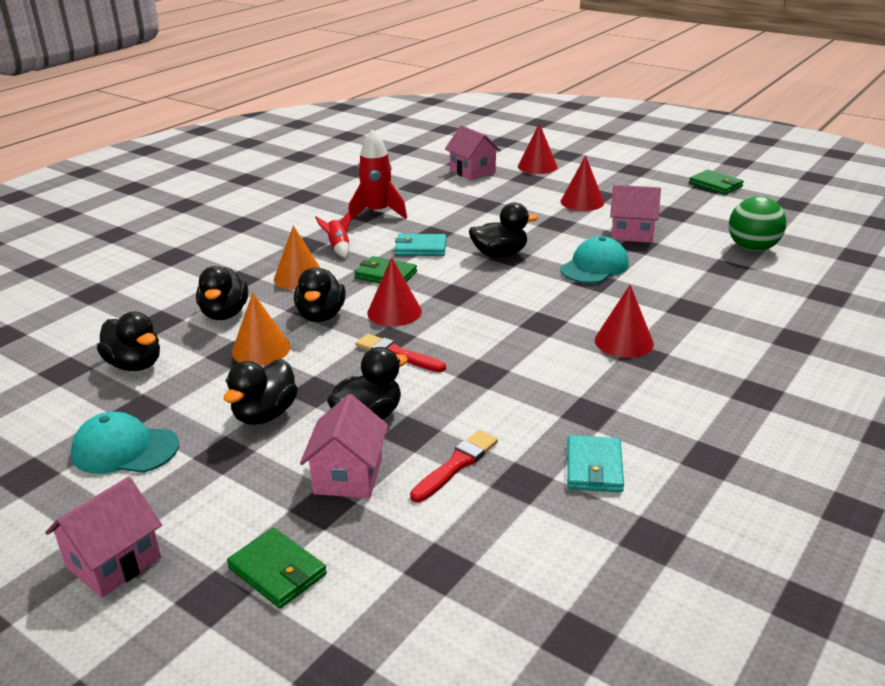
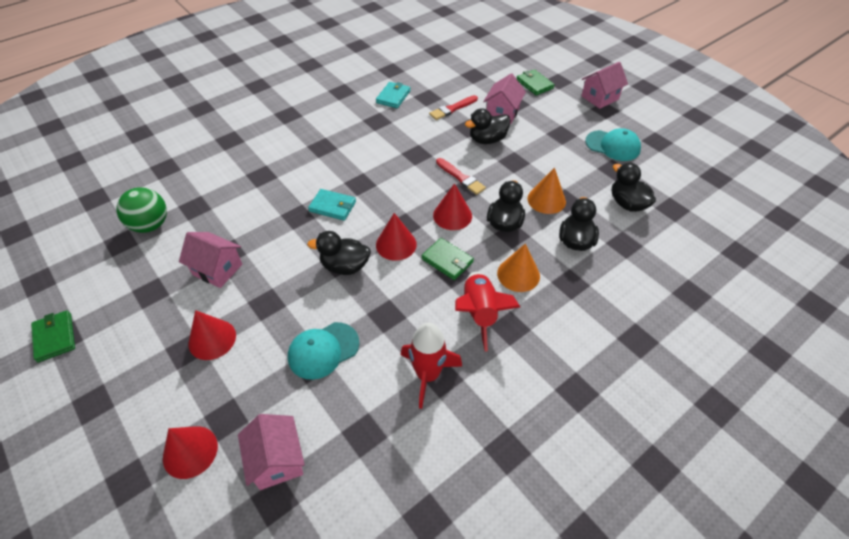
camera: 165 degrees left, 20 degrees up
black duck [224,359,298,425] -> none
red rocket [315,211,351,258] -> red rocket [455,272,520,351], size x1.79
turquoise wallet [395,234,447,256] -> turquoise wallet moved to [308,189,356,221]
turquoise cap [560,236,629,283] -> turquoise cap moved to [288,322,360,380]
red cone [595,285,654,358] -> red cone moved to [376,213,417,261]

